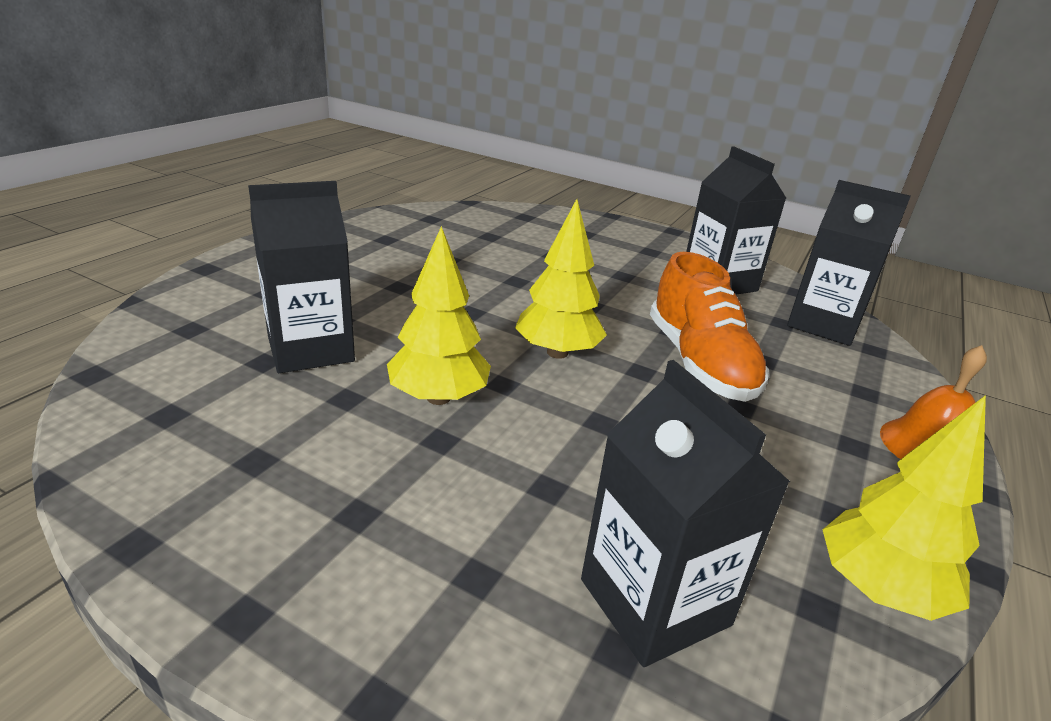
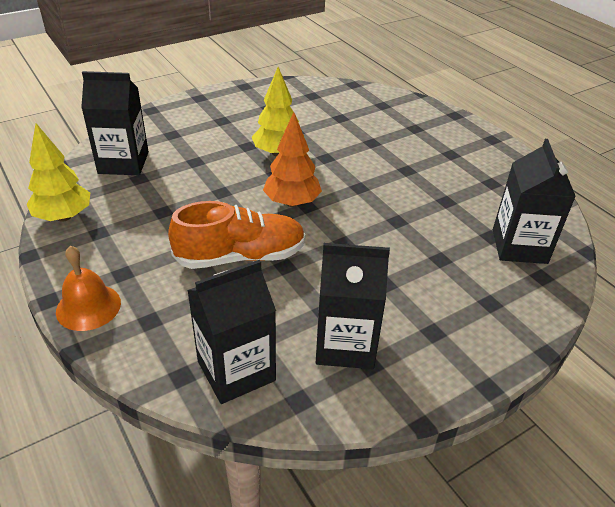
camera: 120 degrees right, 10 degrees up
black carton [248,181,355,373] -> black carton moved to [493,139,576,264]
yellow tree [515,199,607,359] -> orange tree [263,112,322,207]
orange shoe [650,252,769,402] -> orange shoe turned 150 degrees clockwise [168,201,306,269]

